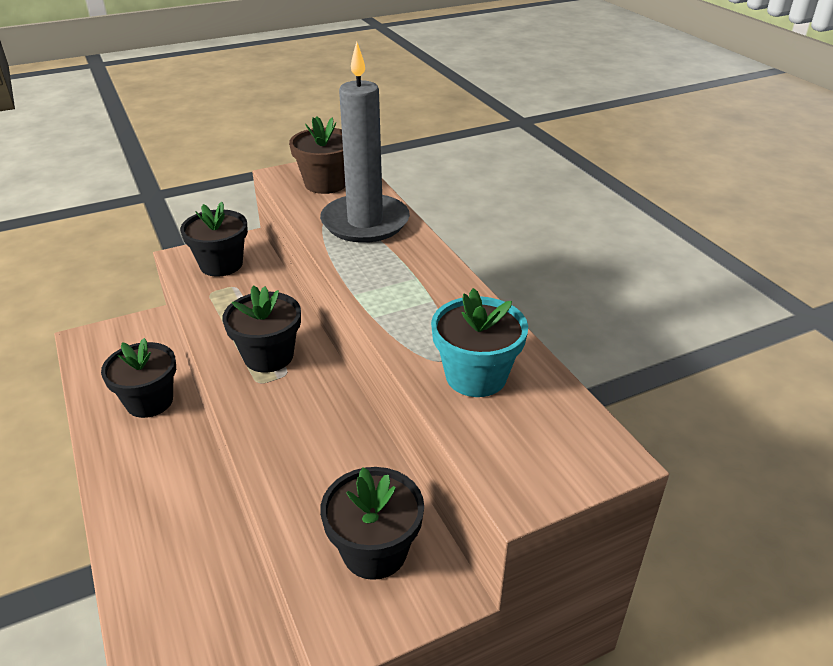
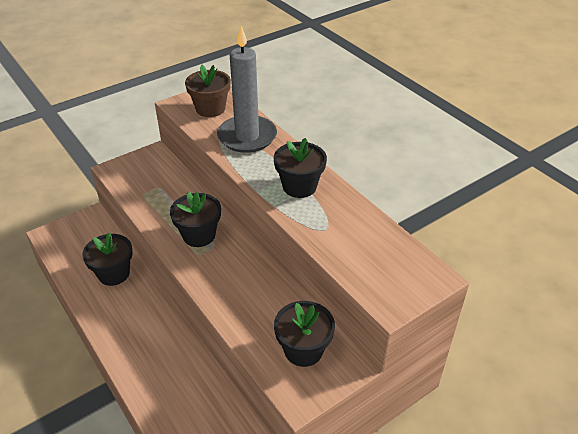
camera: 10 degrees left, 5 degrees up
black flower pot [180,202,248,277] -> black flower pot moved to [274,138,327,198]
turquoise flower pot [431,288,528,397] -> none

